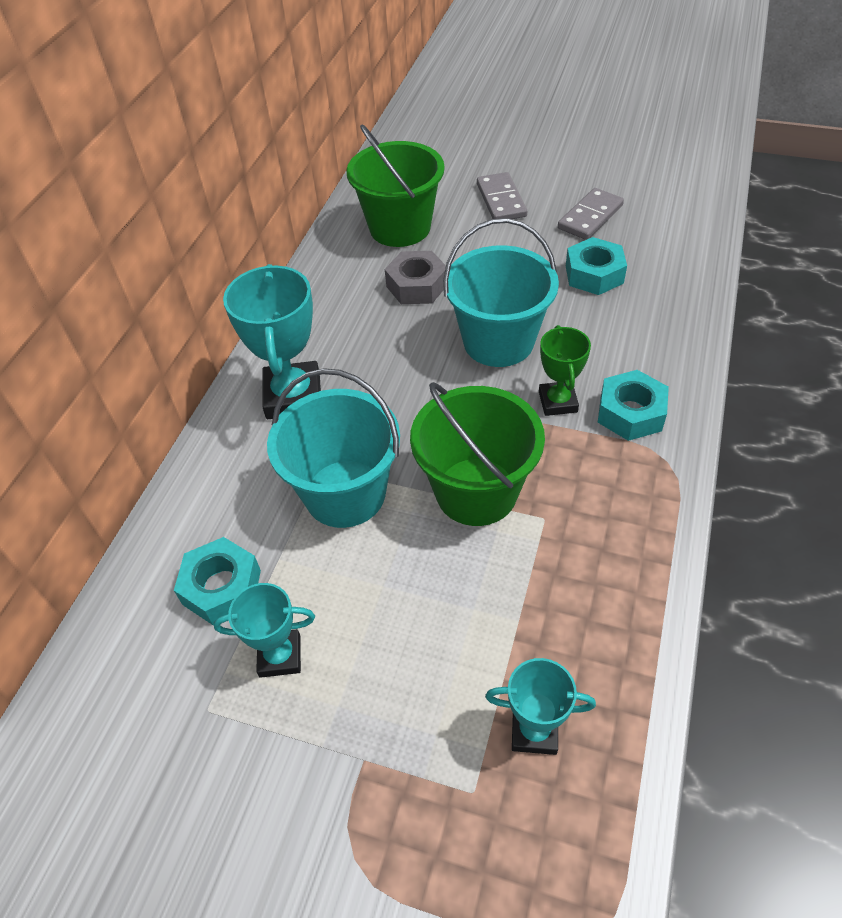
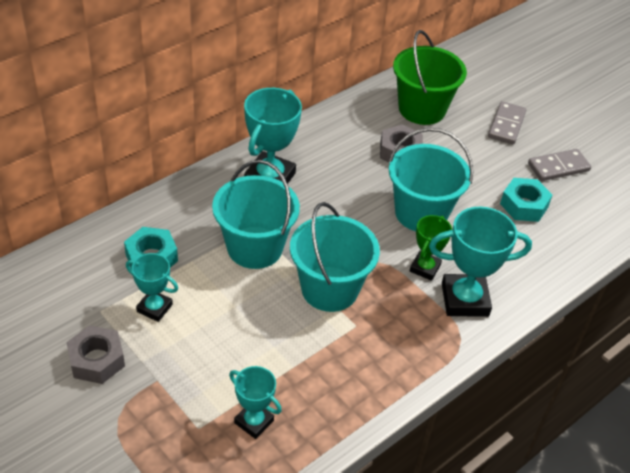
camera: 25 degrees right, 5 degrees down
green bucket [410,382,545,526] -> turquoise bucket [290,202,380,312]
turquoise nut [598,370,669,441] -> turquoise trophy [429,207,532,317]
none -> grey nut [66,325,125,384]

